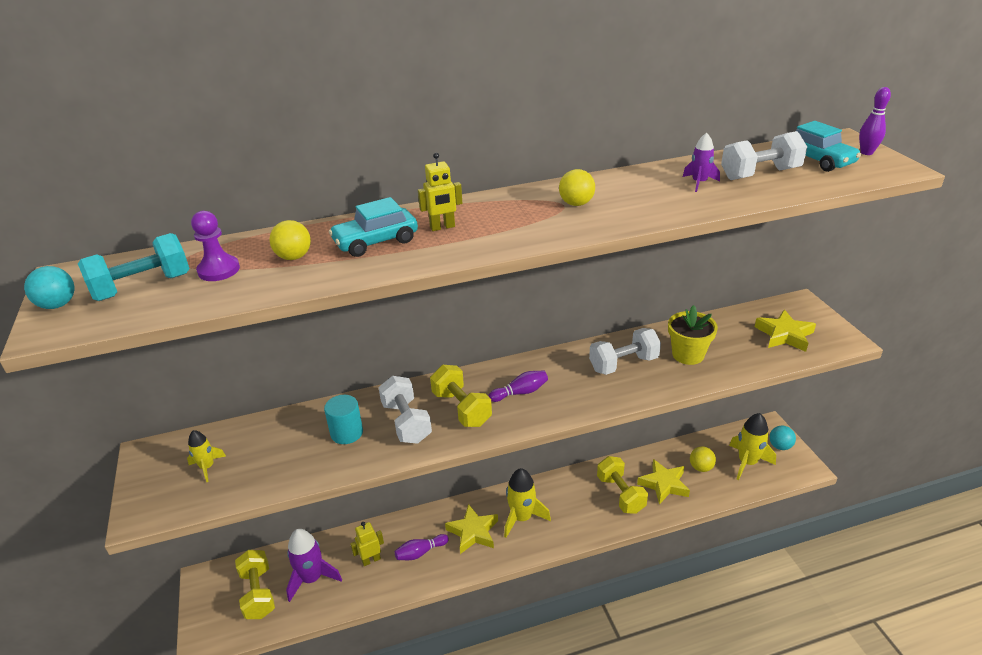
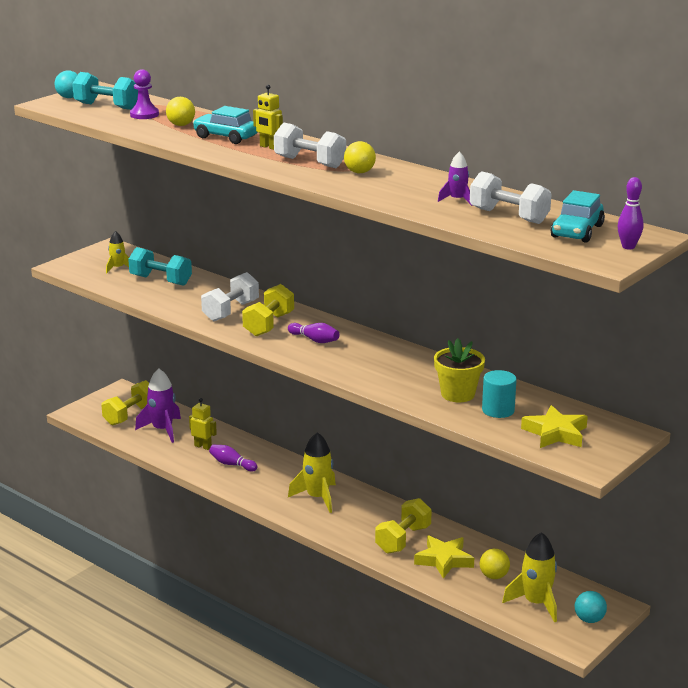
camera: 55 degrees right, 10 degrees down
turquoise cylinder [324,395,363,444] -> turquoise cylinder moved to [482,370,517,418]
yellow star [445,504,498,554] -> none
white dumbbell [589,328,661,375] -> white dumbbell moved to [274,123,346,168]
none -> turquoise dumbbell [128,247,192,286]

